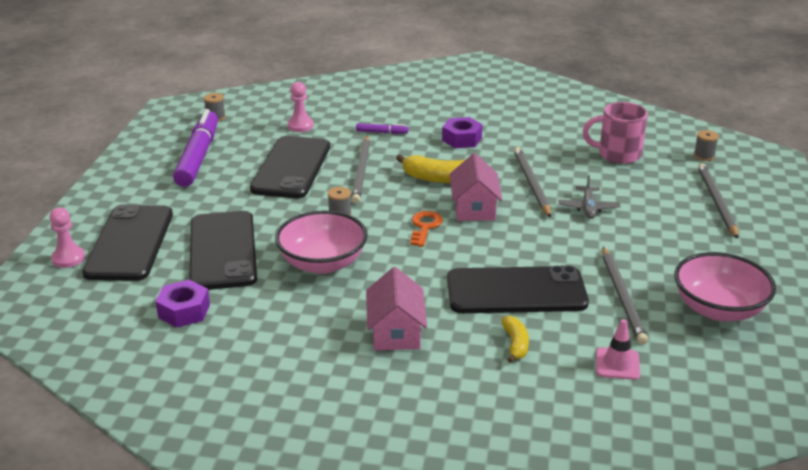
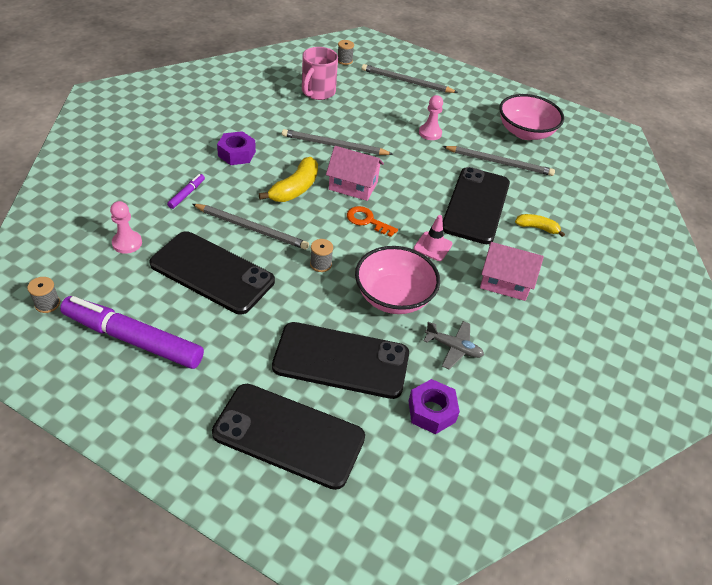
camera: 75 degrees left, 15 degrees up
pink pawn [49,207,85,268] -> pink pawn moved to [419,95,443,140]
grey plane [559,175,621,219] -> grey plane moved to [424,321,484,369]
pink traffic cone [596,319,640,380] -> pink traffic cone moved to [414,215,453,261]

